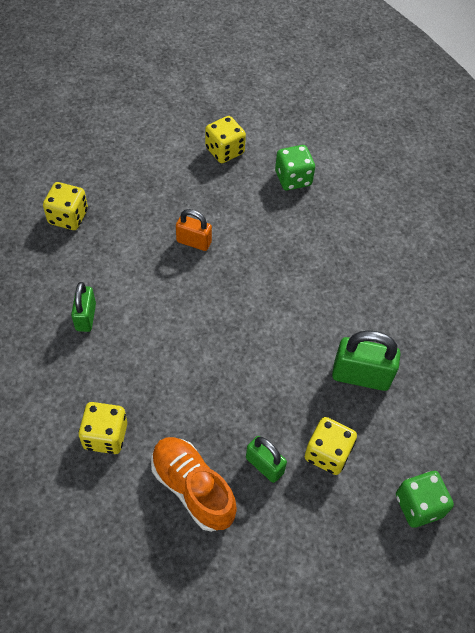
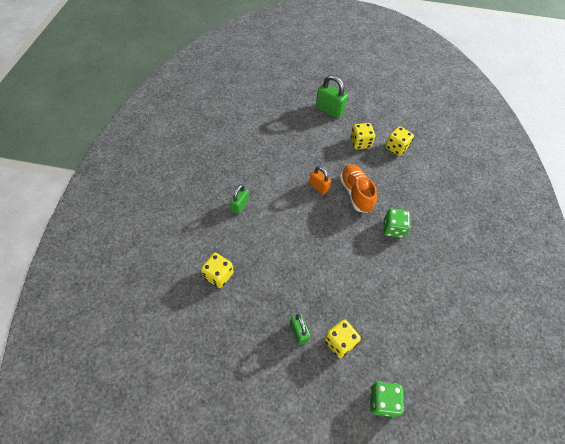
camera: 25 degrees right, 0 degrees up
yellow dice [43,182,88,230] -> yellow dice moved to [386,126,414,156]
orange shoe [151,437,237,532] -> orange shoe moved to [340,165,377,213]
green dice [275,145,315,190] -> green dice moved to [384,208,410,238]
green padlock [332,330,401,391] -> green padlock moved to [316,75,348,119]

